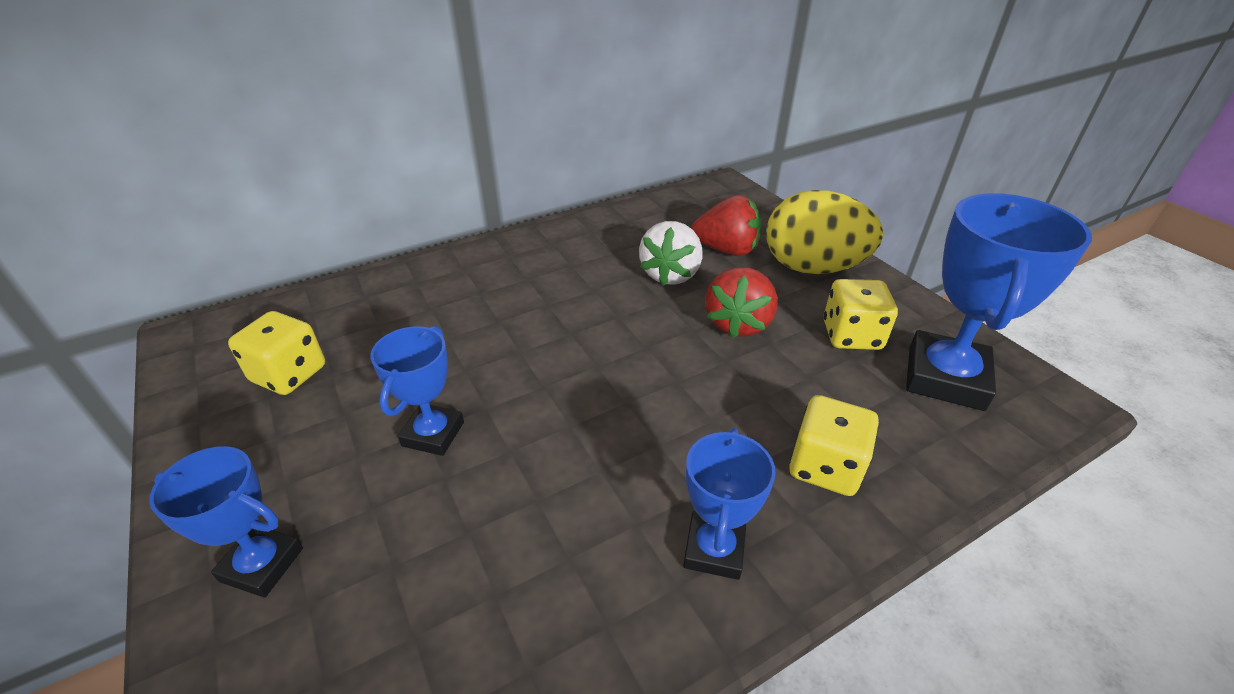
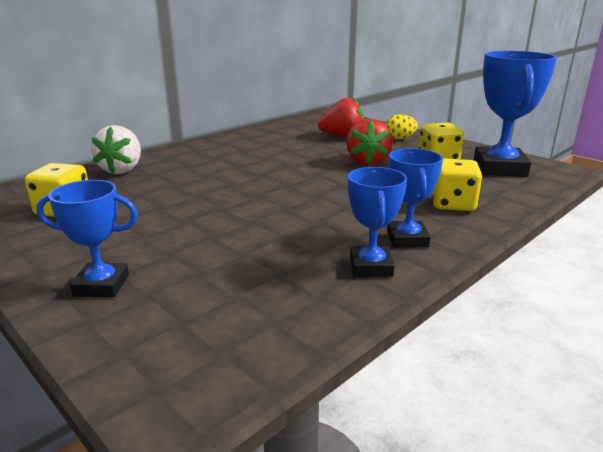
camera: 15 degrees left, 15 degrees down
blue trophy [370,326,464,456] -> blue trophy moved to [348,167,407,277]
white strawberry [639,221,702,286] -> white strawberry moved to [91,125,141,174]
yellow egg [766,190,883,274] -> yellow egg [385,114,418,139], size x0.47

